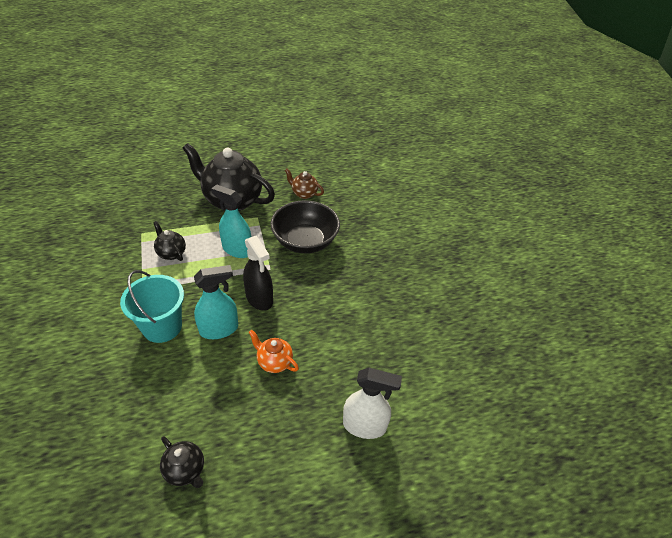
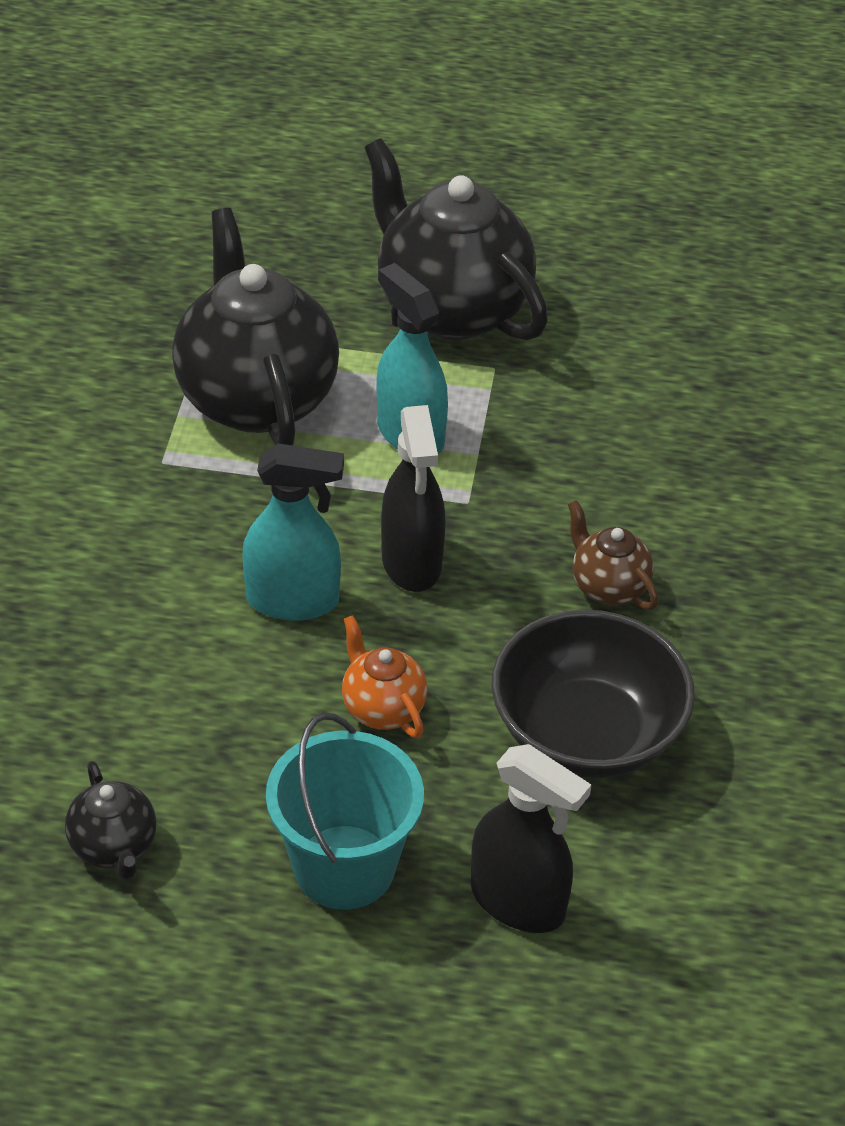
camera: 25 degrees right, 0 degrees up
turquoise bucket [120,270,184,343] -> turquoise bucket moved to [266,713,424,910]
black teapot [153,221,186,261] -> black teapot [172,208,339,446], size x2.19
black bowl [271,200,340,253] -> black bowl moved to [492,610,695,778]
brown teapot [285,169,324,199] -> brown teapot moved to [568,500,659,610]
white spray bottle [343,368,402,439] -> black spray bottle [471,744,591,933]

